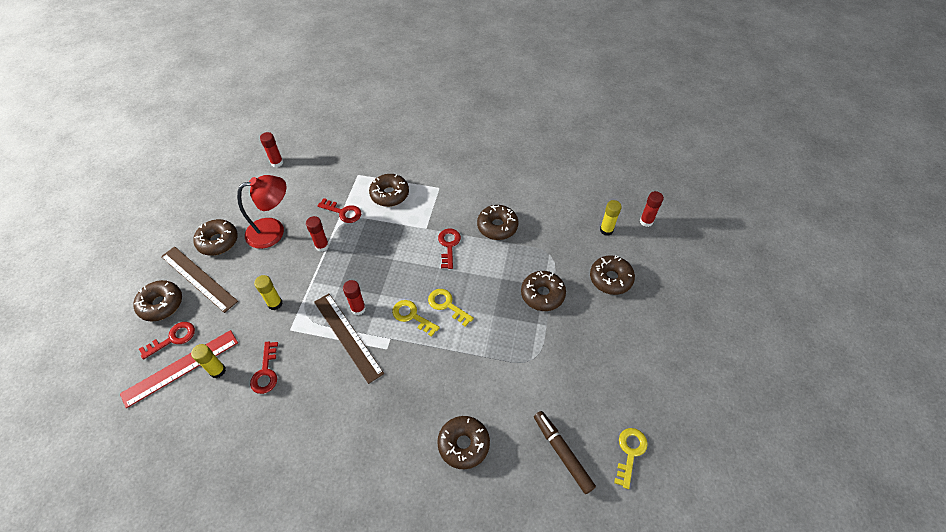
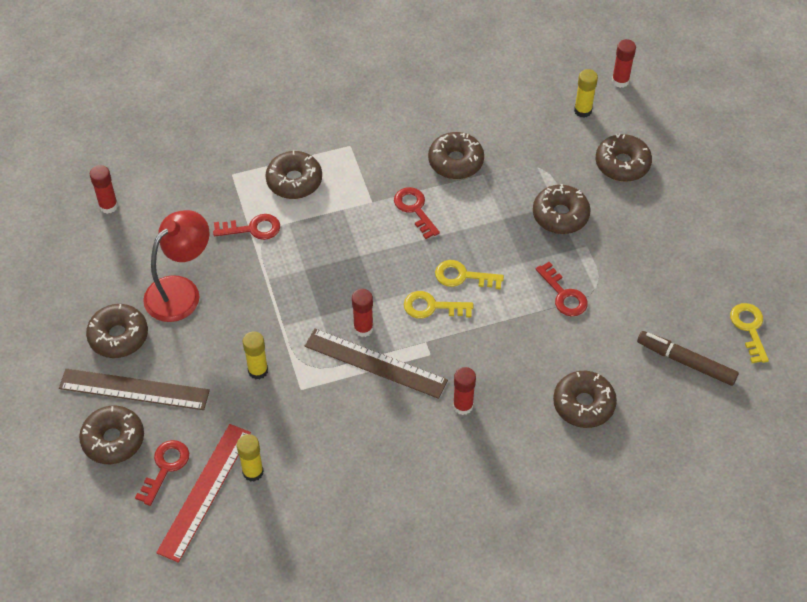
camera: 30 degrees left, 0 degrees up
red key [250,342,278,394] -> red key moved to [536,262,588,316]
red glue stick [306,216,329,252] -> red glue stick moved to [453,367,476,415]

